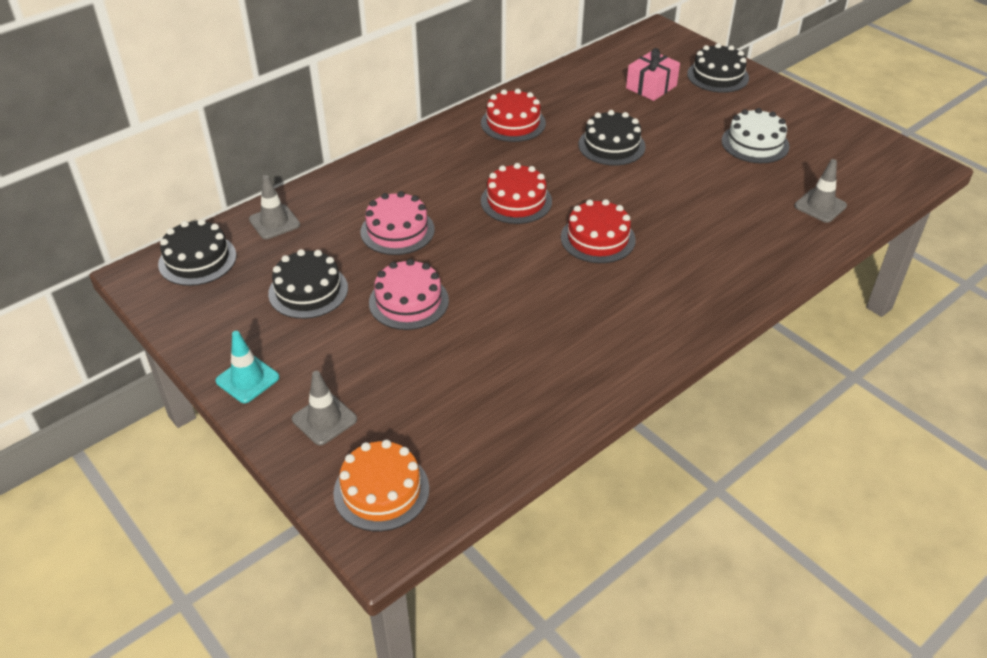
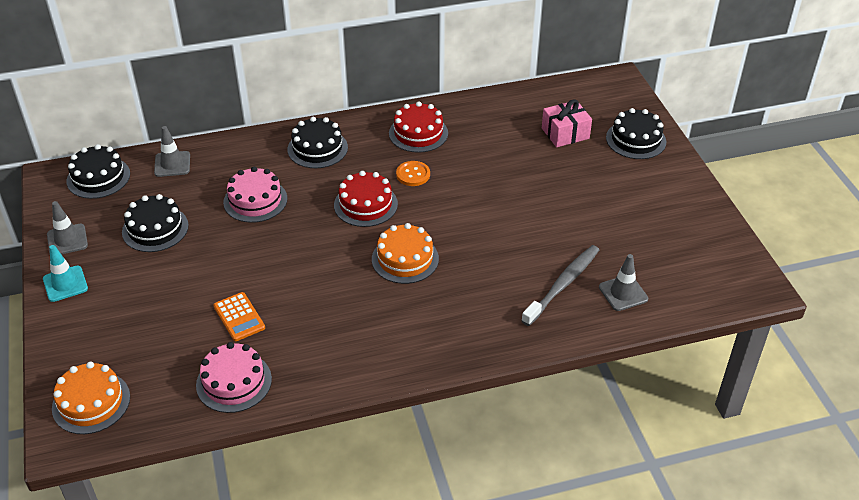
camera: 25 degrees right, 0 degrees up
grey traffic cone [292,371,357,445] -> grey traffic cone moved to [47,201,88,255]
pink cake [369,259,449,330] -> pink cake moved to [196,342,272,413]
red cake [561,199,636,263] -> orange cake [372,223,439,284]
black cake [578,110,646,166] -> black cake moved to [287,117,348,168]
white cake [722,108,790,163] -> none
none -> orange calculator [213,292,265,341]
none -> orange button [396,161,430,186]
none -> grey toothbrush [521,245,599,326]

